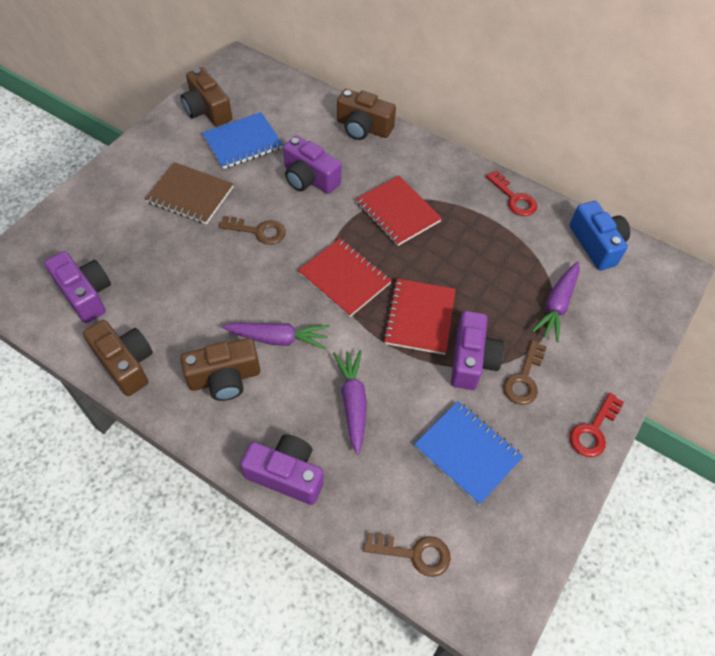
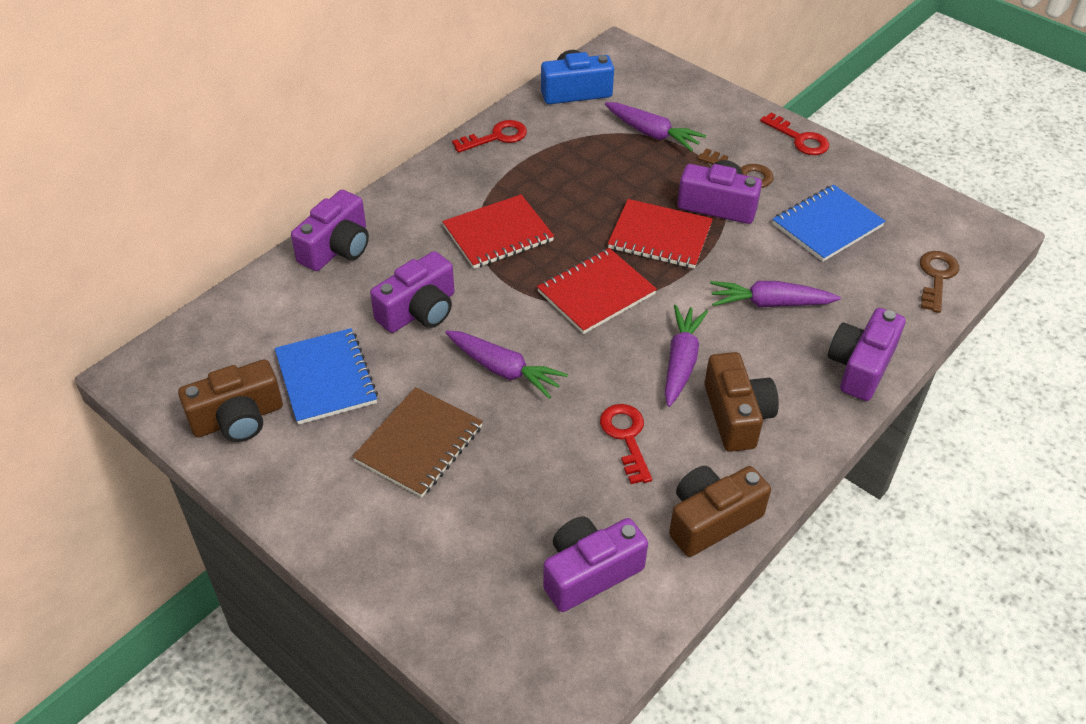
camera: 80 degrees left, 10 degrees down
brown key [219,216,286,245] -> purple carrot [445,331,568,399]
brown camera [337,89,396,140] -> purple camera [291,190,369,271]
none -> red key [600,404,652,484]

